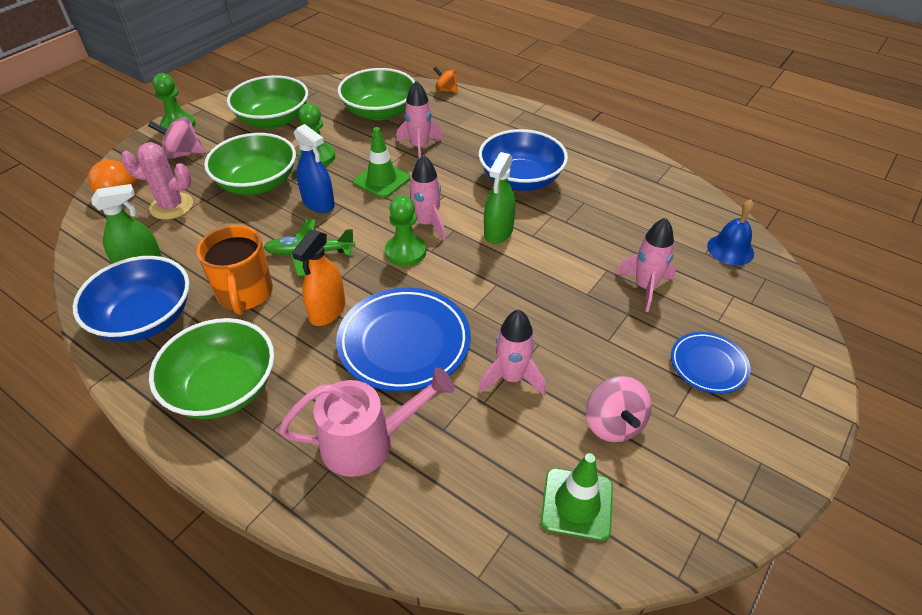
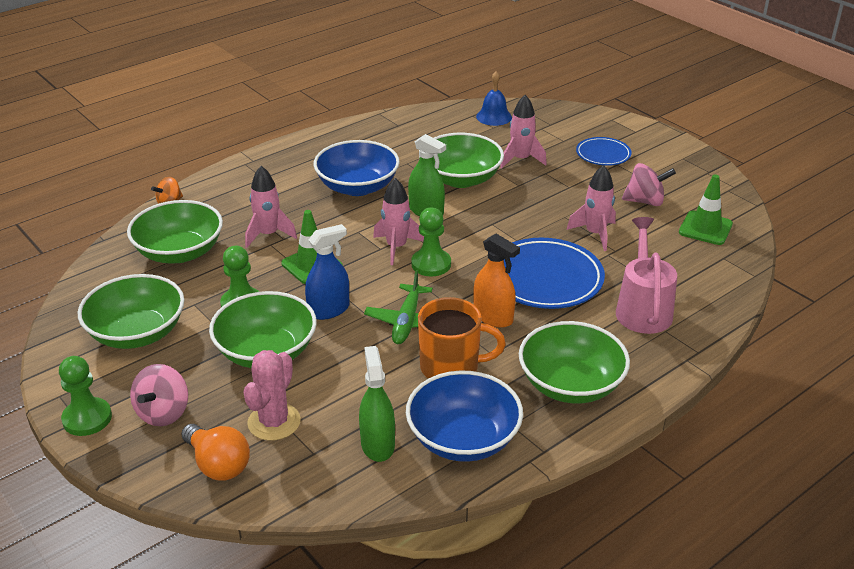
camera: 75 degrees left, 10 degrees down
none -> green bowl [419,133,504,188]

